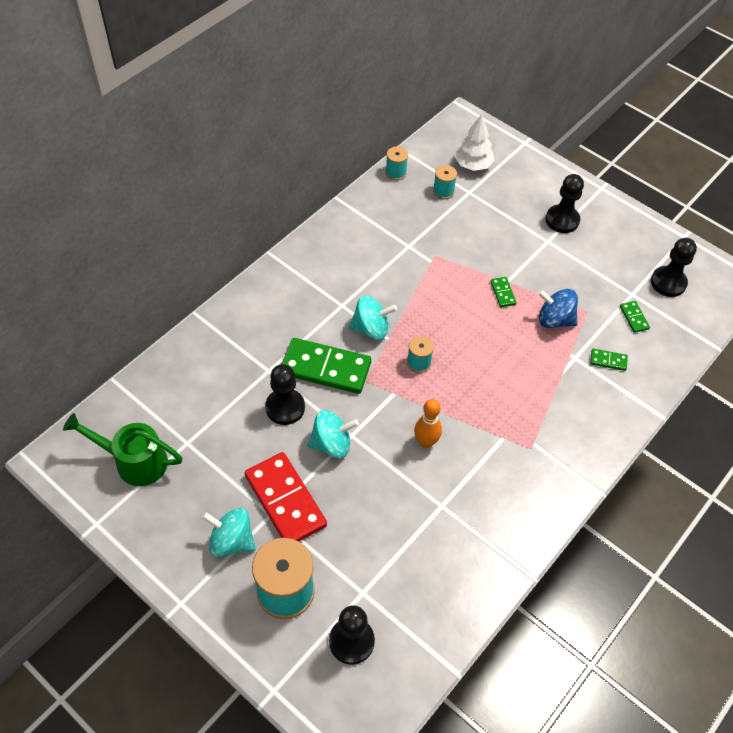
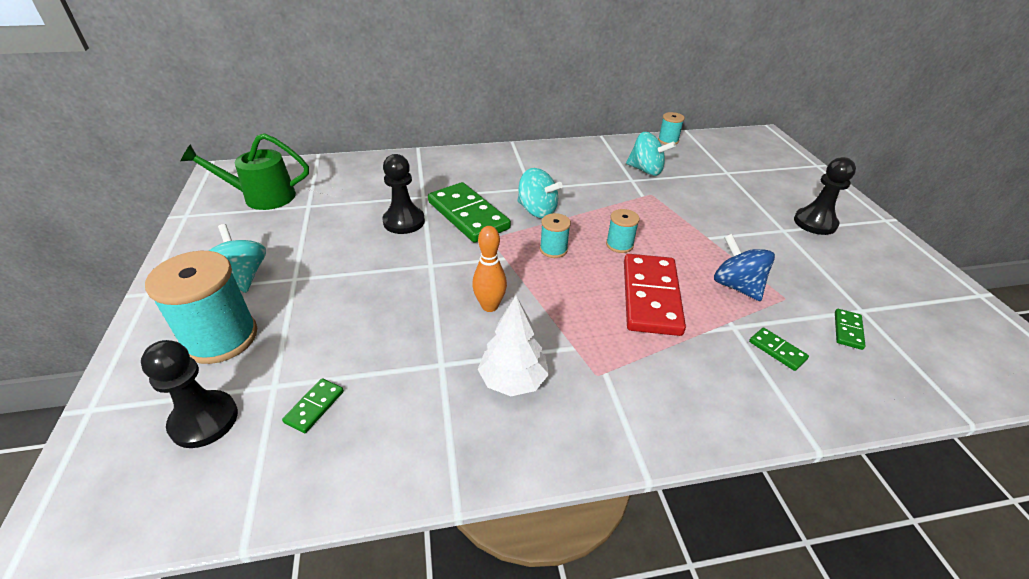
camera: 40 degrees right, 15 degrees down
green watering can [63,413,183,486] -> green watering can turned 60 degrees counterclockwise [181,133,309,210]
red domino [245,452,327,541] -> red domino moved to [624,254,686,336]
turquoise spinning top [307,410,359,458] -> turquoise spinning top moved to [626,132,676,176]
turquoise spool [433,165,457,199] -> turquoise spool moved to [606,209,640,253]
white tree [455,114,494,171] -> white tree moved to [478,296,549,396]
green domino [490,277,517,307] -> green domino moved to [282,378,344,433]
black pawn [651,238,697,297] -> none

